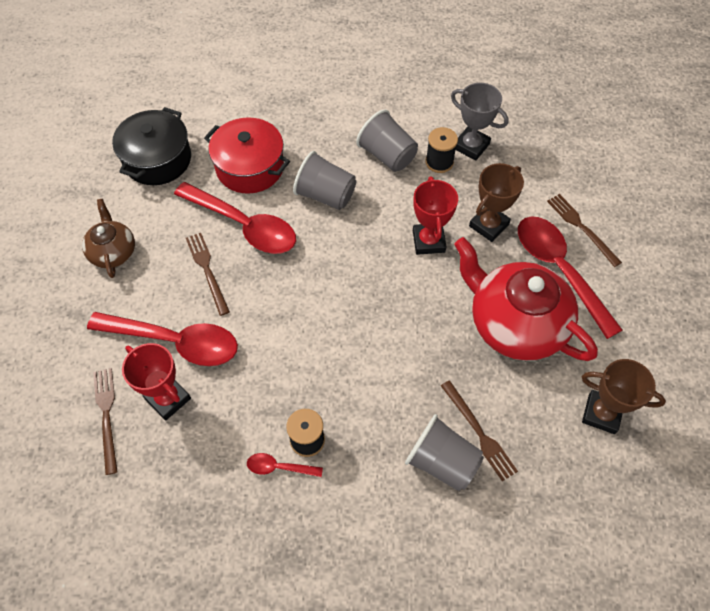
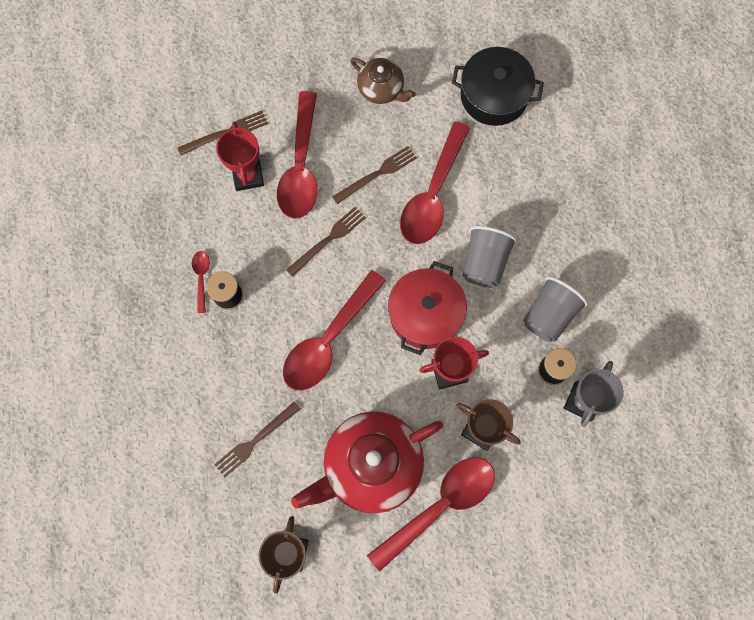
camera: 80 degrees right, 15 degrees up
brown teapot [82,199,135,278] -> brown teapot turned 60 degrees clockwise [350,58,416,104]
red trophy [122,343,191,421] -> red trophy turned 45 degrees counterclockwise [216,121,264,191]
red pot [204,118,290,194] -> red pot moved to [388,261,467,355]
grey cup [405,414,484,491] -> none
red teapot [454,237,598,361] -> red teapot turned 150 degrees counterclockwise [291,411,443,513]
brown fork [547,194,622,267] -> brown fork moved to [286,207,366,277]
none -> red spoon [283,270,386,390]

